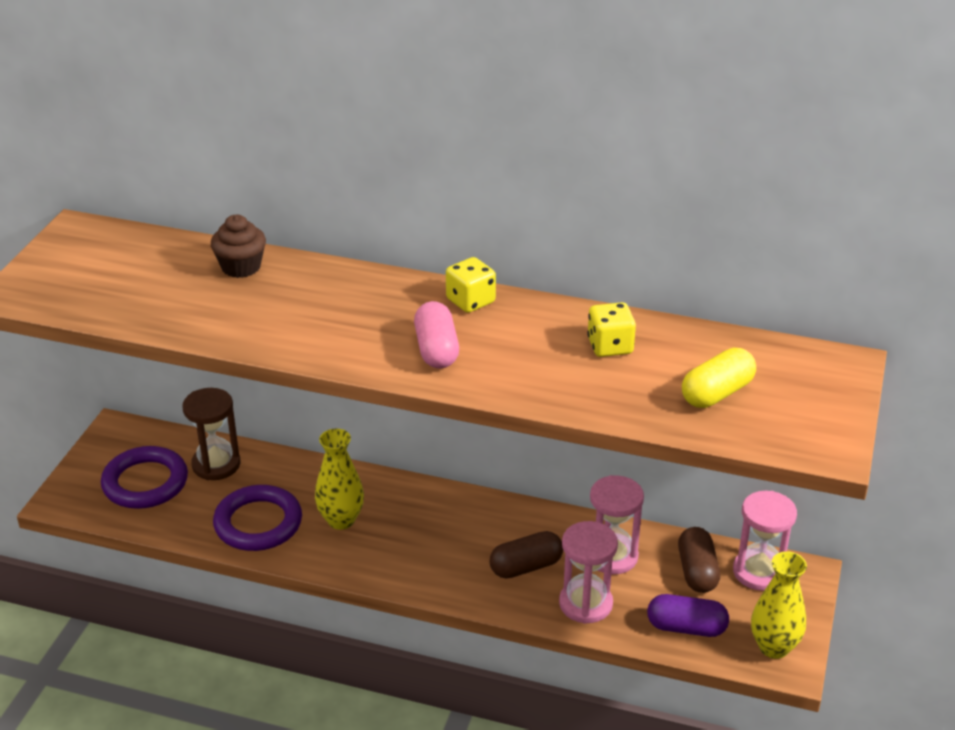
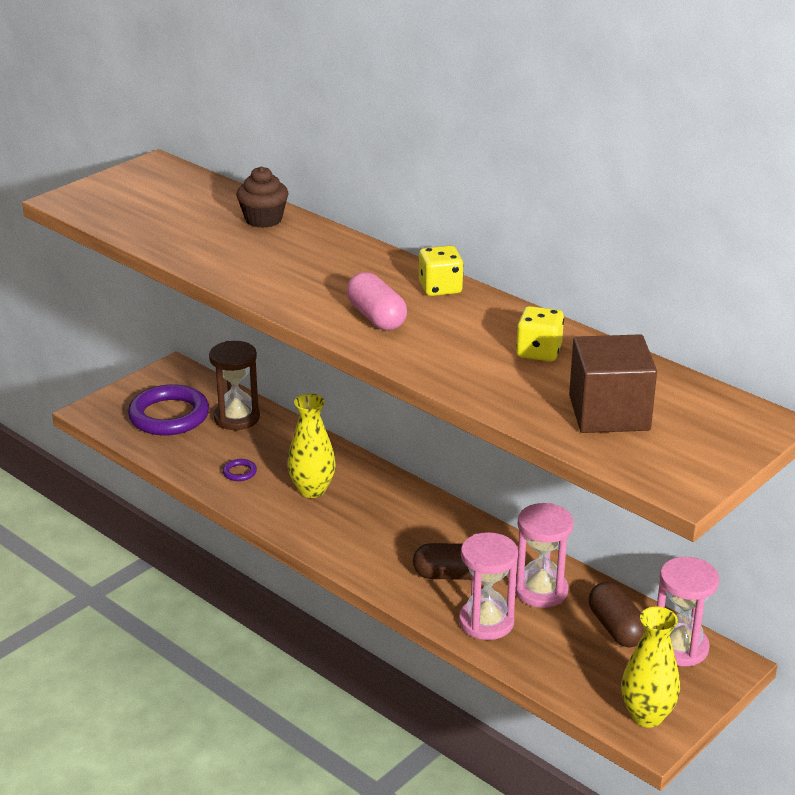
camera: 25 degrees right, 5 degrees down
purple ring [213,485,302,551] -> purple ring [223,459,257,481], size x0.40
pink capsule [414,301,459,368] -> pink capsule turned 45 degrees counterclockwise [347,272,407,330]
purple capsule [647,594,729,637] -> none
brown capsule [678,527,720,593] -> brown capsule turned 45 degrees counterclockwise [589,582,644,647]
yellow capsule [682,348,756,408] -> brown cube [569,334,657,433]

